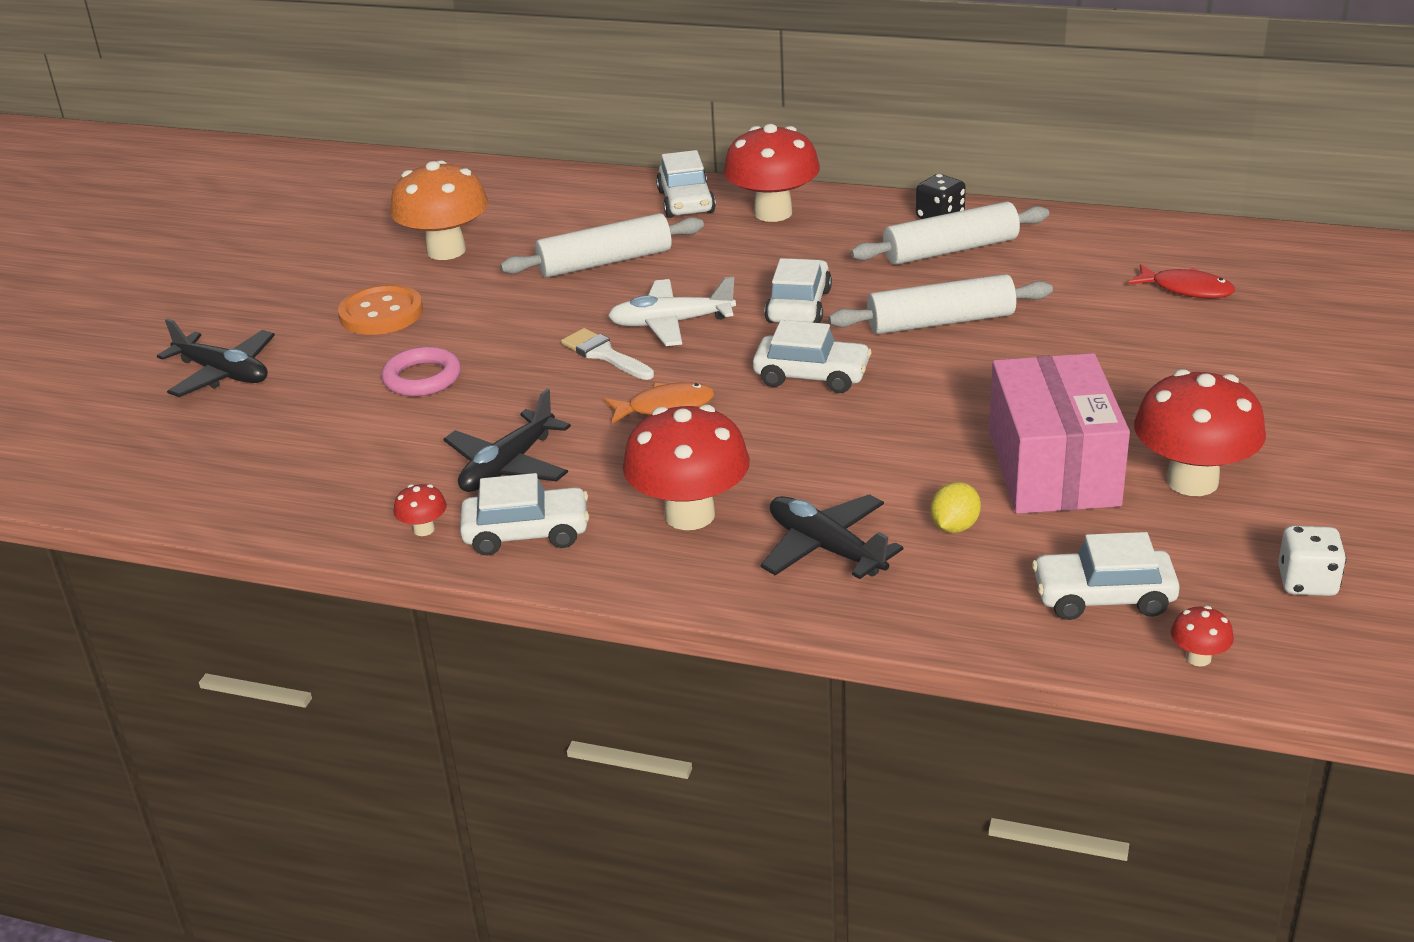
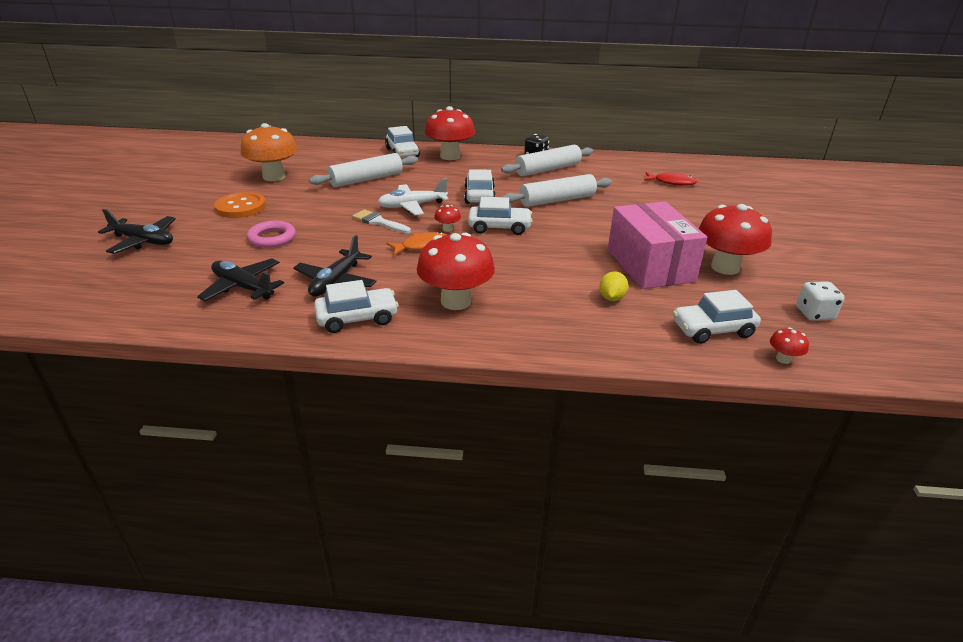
camera: 15 degrees left, 0 degrees up
red mushroom [394,484,447,536] -> red mushroom moved to [434,205,461,232]
black plane [761,494,903,579] -> black plane moved to [197,258,284,301]

